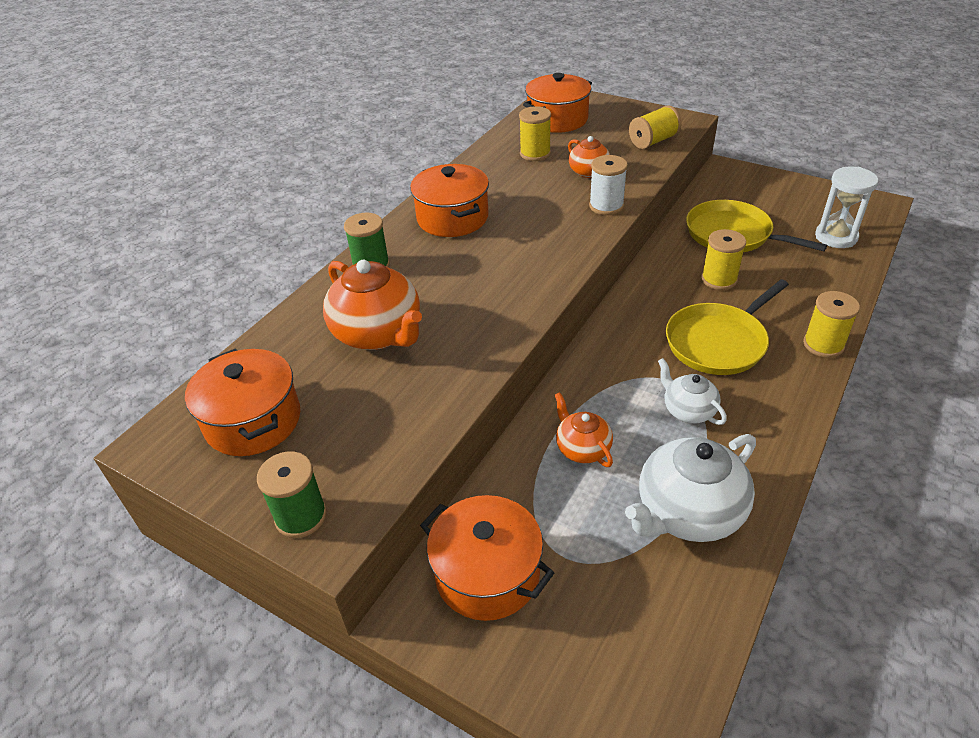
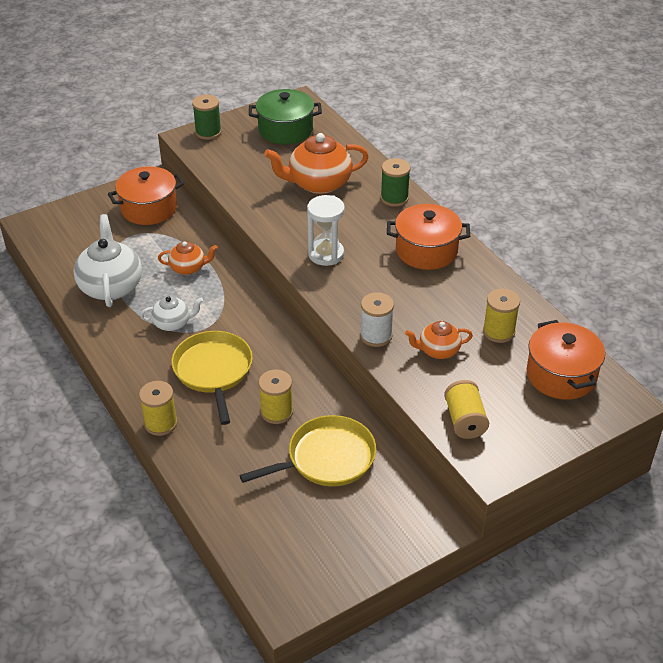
camera: 115 degrees right, 0 degrees up
orange pot [185,348,300,456] -> green pot [249,89,322,145]
white hourglass [815,167,878,248] -> white hourglass moved to [307,195,345,266]

